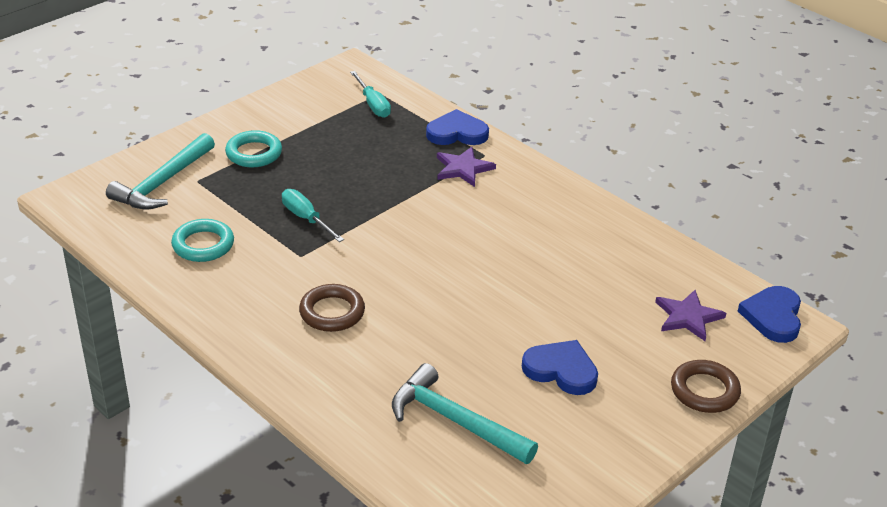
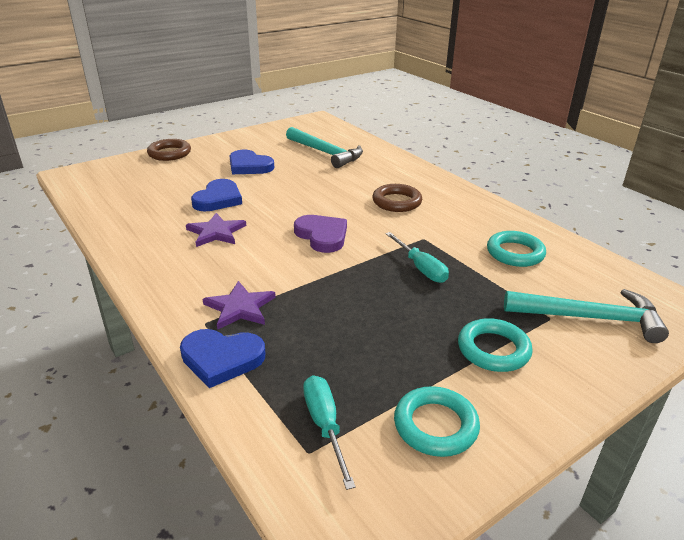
camera: 170 degrees left, 5 degrees down
turquoise hammer [106,133,215,210] -> turquoise hammer turned 60 degrees clockwise [504,289,669,343]
purple star [655,290,726,341] -> purple star moved to [186,213,246,247]
blue heart [738,286,801,343] -> blue heart moved to [191,179,242,211]
none -> purple heart [294,215,347,253]
none -> turquoise ring [394,386,480,457]

